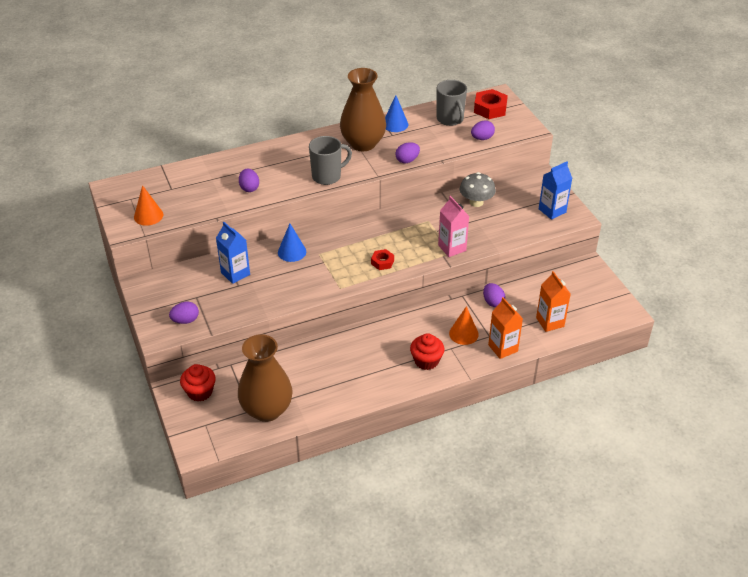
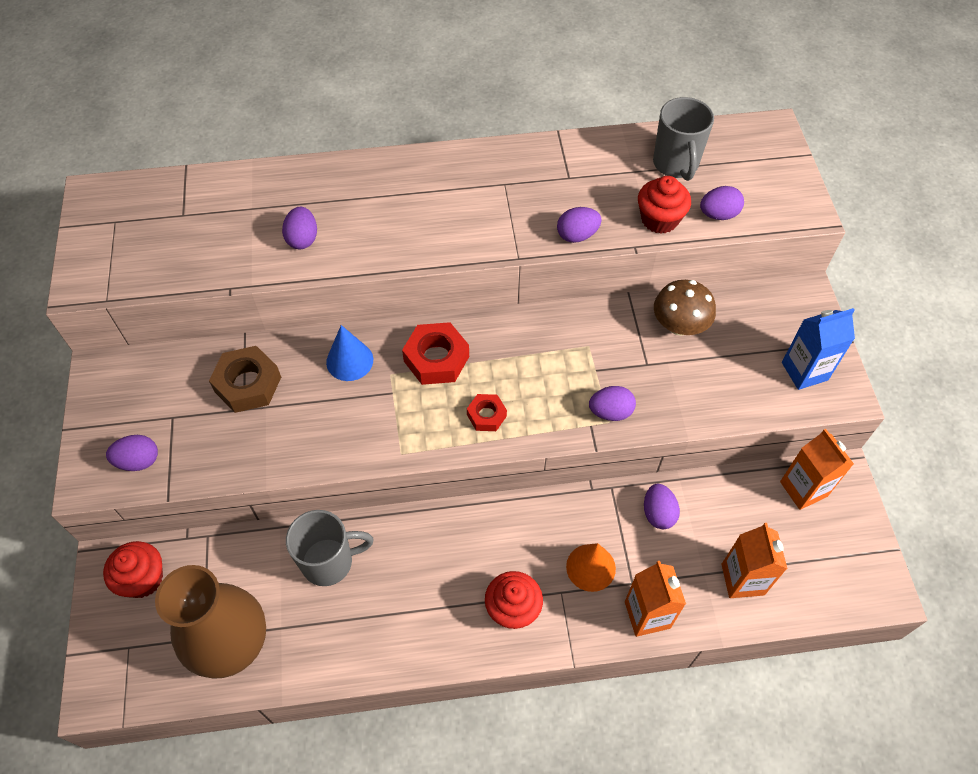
camera: 15 degrees right, 15 degrees up
orange cone [134,185,163,226] -> none
blue carton [216,222,250,284] -> brown nut [209,346,281,413]
grey mug [309,136,352,185] -> grey mug moved to [286,510,374,586]
brown vase [340,68,386,151] -> none
blue cone [385,95,408,132] -> none
pink carton [438,196,469,257] -> purple egg [589,386,636,421]
grey mushroom [460,172,496,207] -> brown mushroom [654,280,716,336]
red nut [474,89,508,119] -> red nut moved to [402,322,469,385]
none -> red cupcake [638,176,691,234]
none -> orange carton [780,429,854,510]

